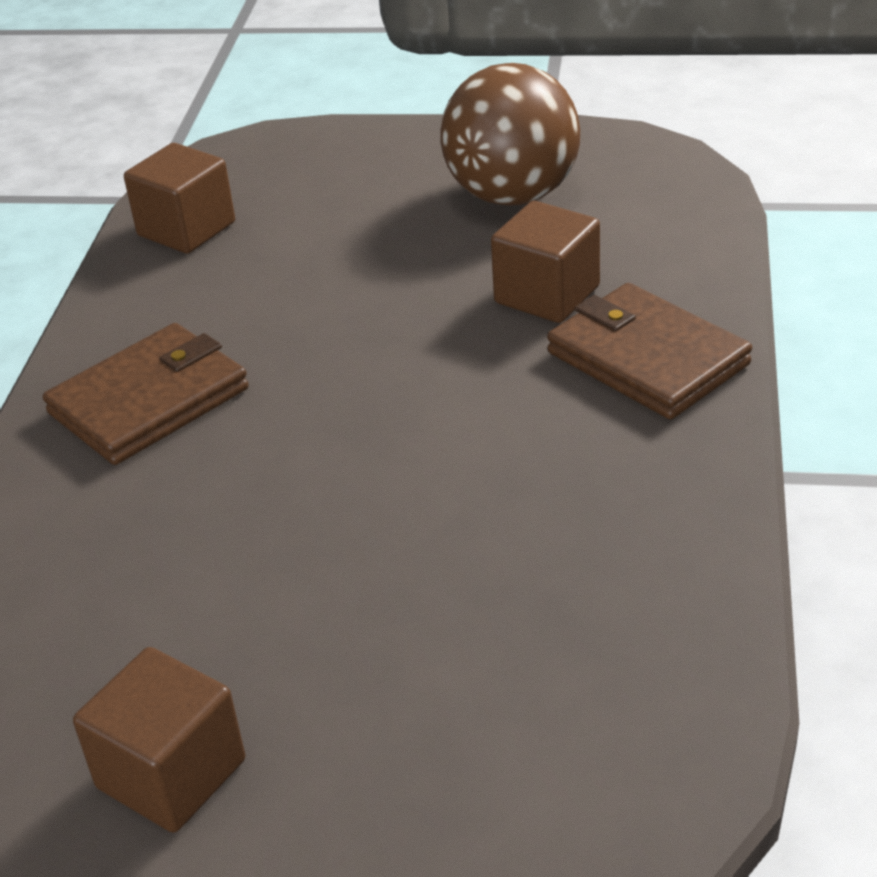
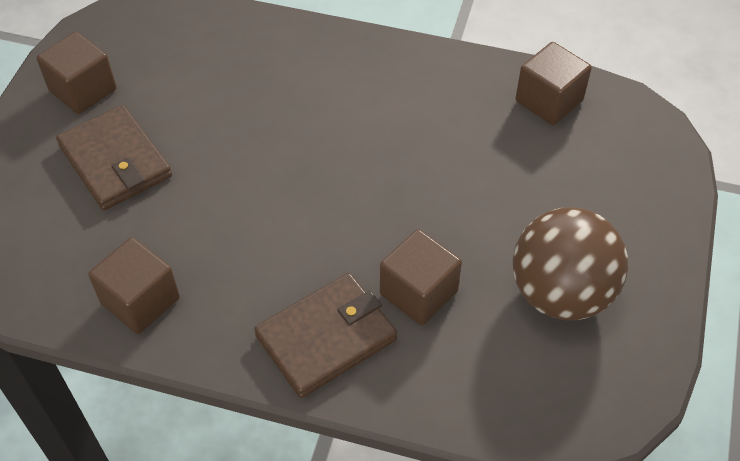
camera: 95 degrees right, 15 degrees up
brown wallet [43,323,249,465] -> brown wallet moved to [56,105,172,210]
none -> brown cube [88,237,180,334]

